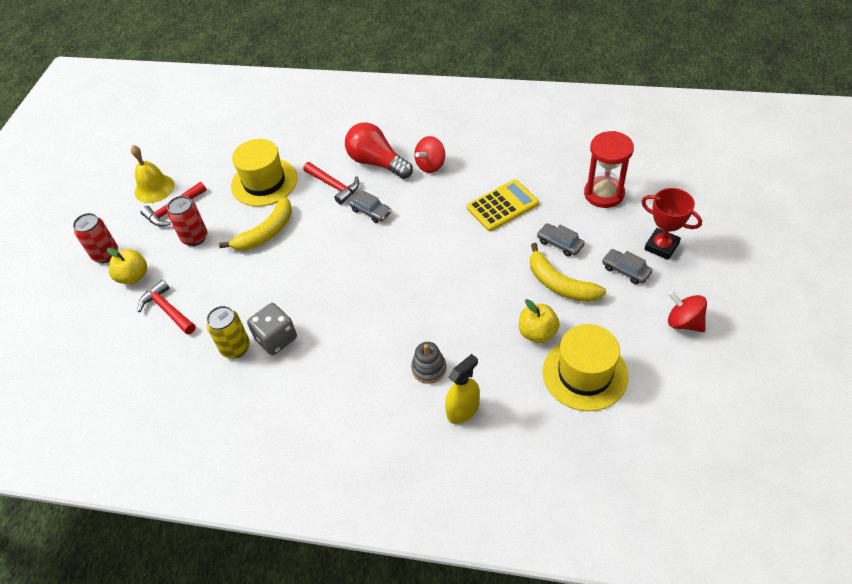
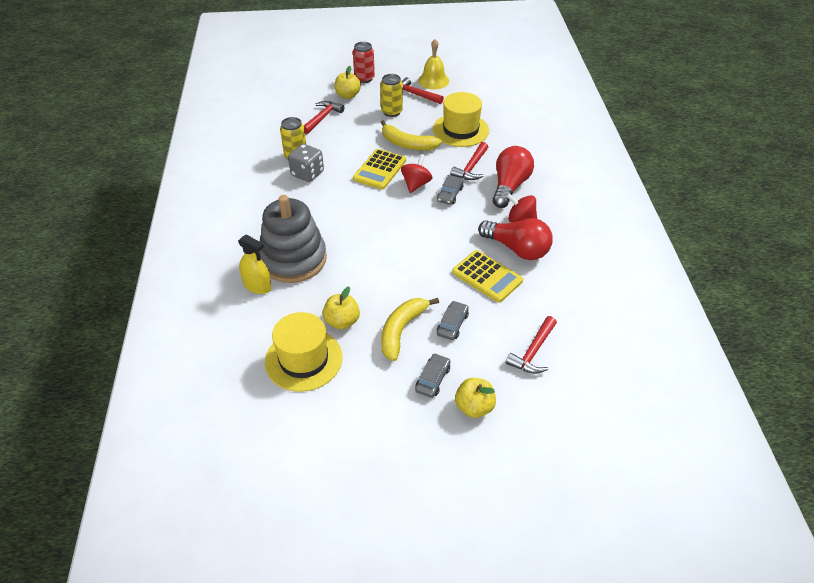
camera: 70 degrees right, 5 degrees down
red can [167,196,207,246] -> yellow can [380,74,403,117]
grey stacking toy [411,342,446,384] -> grey stacking toy [258,195,327,283], size x2.30
red hourglass [584,131,634,208] -> red hammer [505,316,557,374]
red trophy [641,188,702,260] -> yellow apple [455,378,496,418]
red spinning top [668,291,707,332] -> red spinning top moved to [401,154,432,193]
none -> yellow calculator [353,149,406,190]
none -> red light bulb [478,218,553,260]

